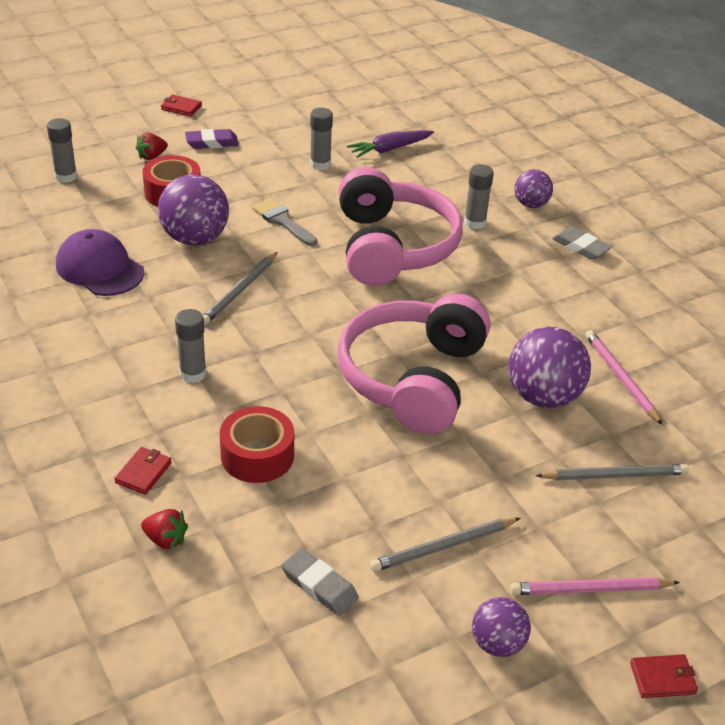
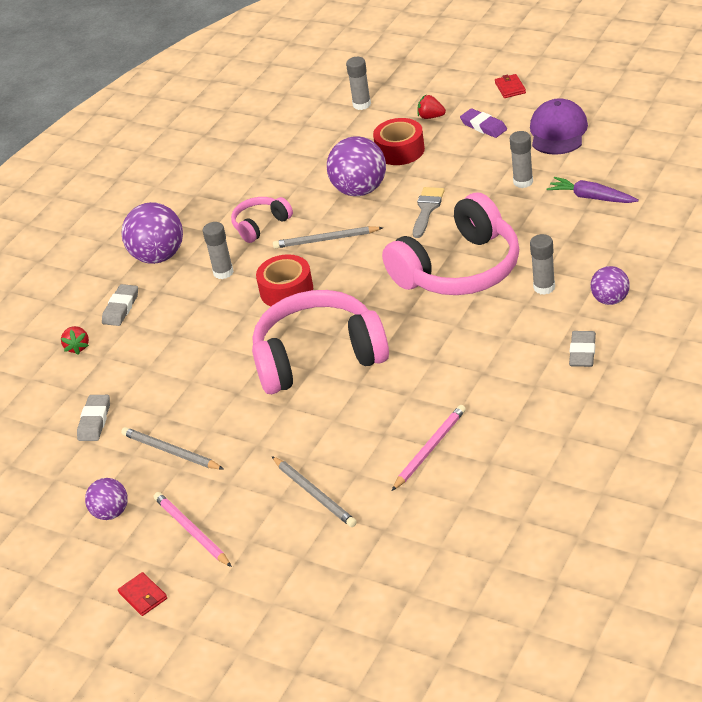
camera: 65 degrees right, 0 degrees up
purple cap [56,229,144,296] -> purple cap moved to [530,98,588,155]
red wallet [114,447,172,495] -> grey eraser [102,284,138,326]
red tape [220,406,294,483] -> red tape moved to [256,254,313,307]
purple ball [508,327,591,408] -> purple ball moved to [121,202,183,264]
none -> pink headphones [231,197,293,243]

